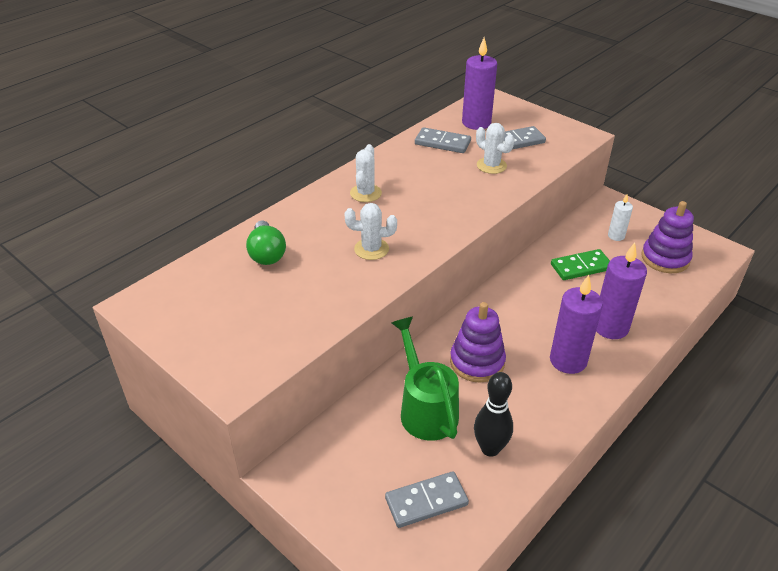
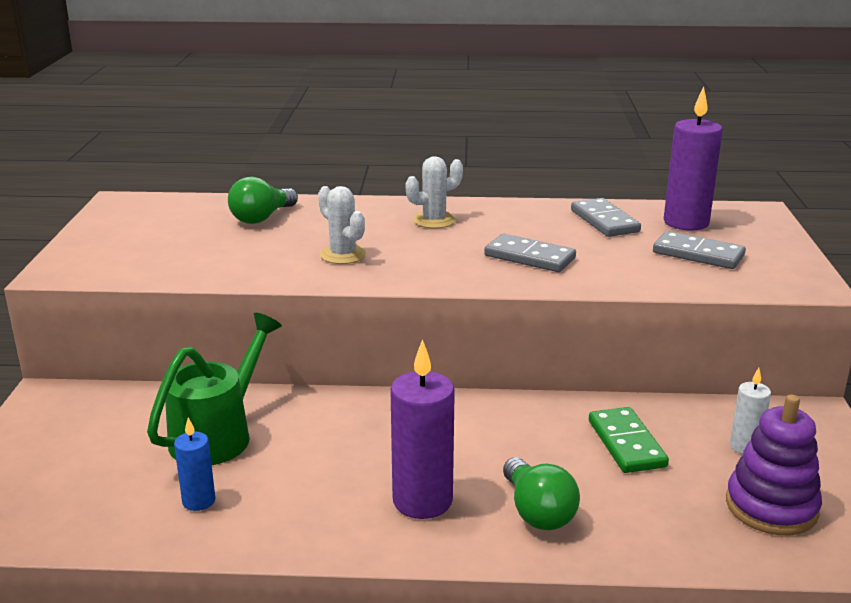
camera: 50 degrees right, 15 degrees down
grey domino [385,471,469,528] -> grey domino moved to [484,234,576,272]
purple stacking toy [450,302,506,383] -> none
black bowling pin [474,372,513,457] -> blue candle [174,417,215,511]
white cactus [476,123,515,174] -> none
green domino [551,249,610,280] -> green domino turned 45 degrees clockwise [589,407,669,473]
purple candle [596,242,647,339] -> green light bulb [503,458,580,530]

